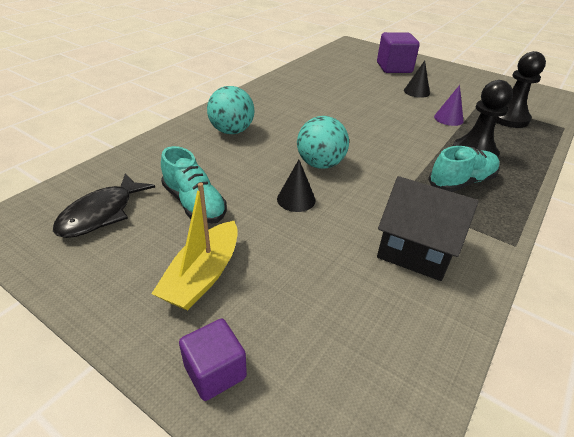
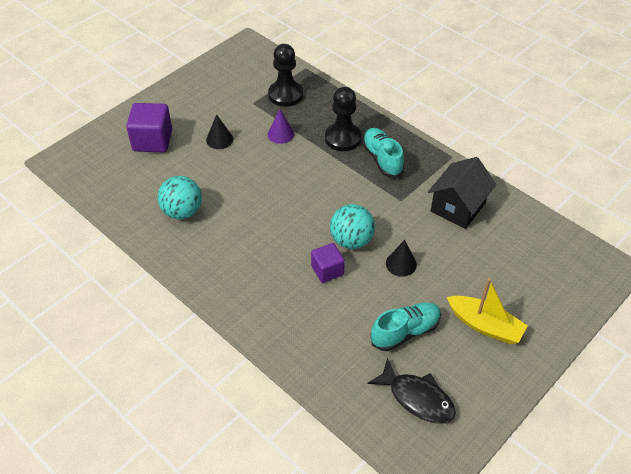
camera: 80 degrees left, 10 degrees up
purple cube [179,319,247,401] -> purple cube moved to [311,243,345,283]
turquoise ball [207,86,254,134] -> turquoise ball moved to [158,176,202,220]

